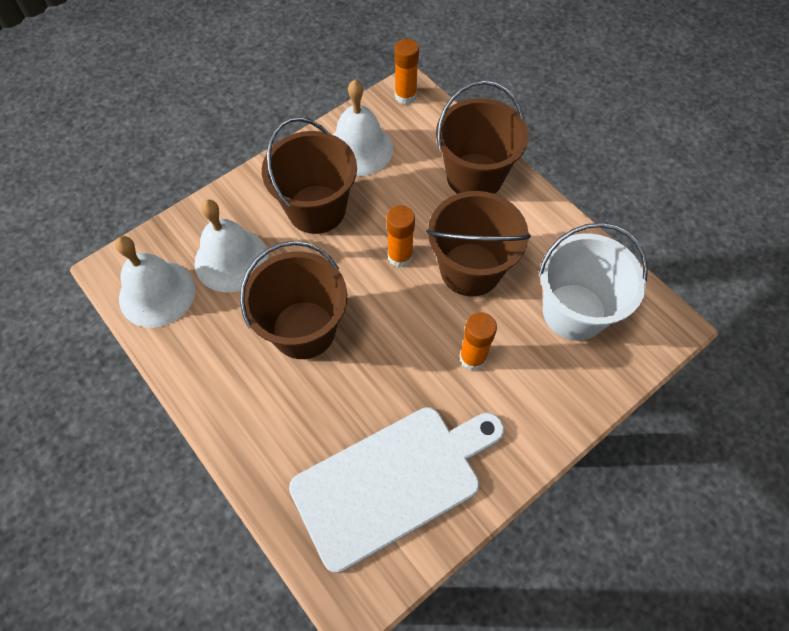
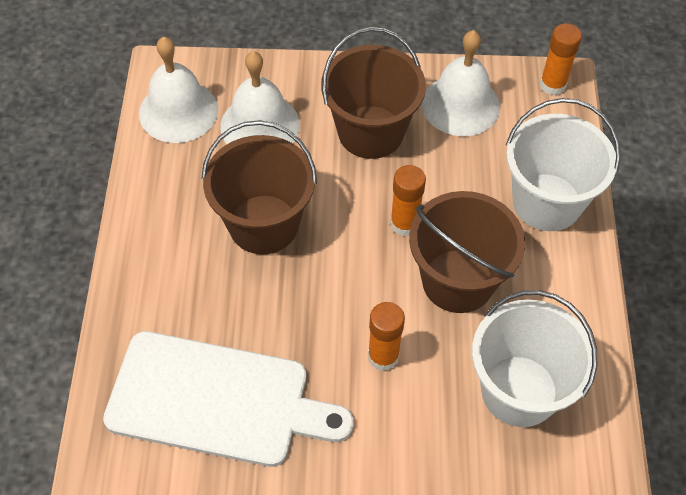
camera: 40 degrees right, 5 degrees down
brown bucket [436,81,529,194] -> white bucket [506,98,620,231]

